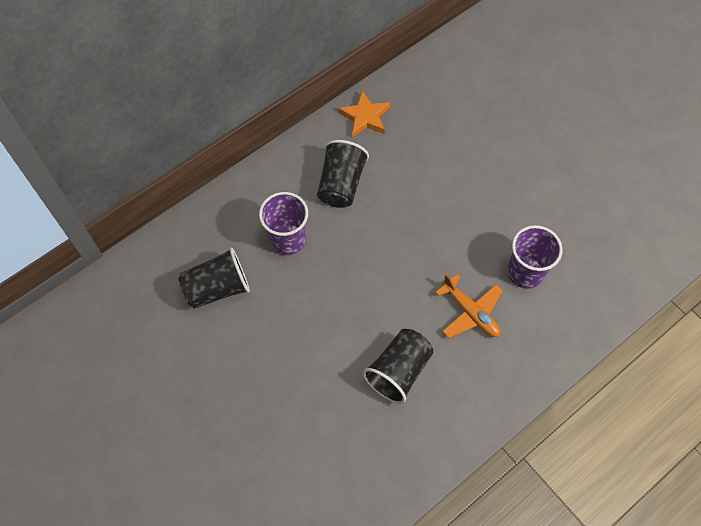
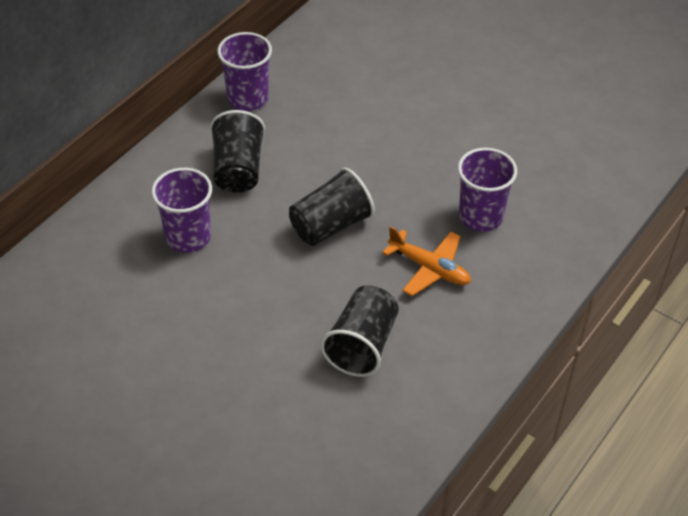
camera: 15 degrees left, 15 degrees down
black cup [179,247,250,309] -> black cup moved to [289,167,375,246]
orange star [338,91,390,137] -> purple cup [217,32,272,111]

